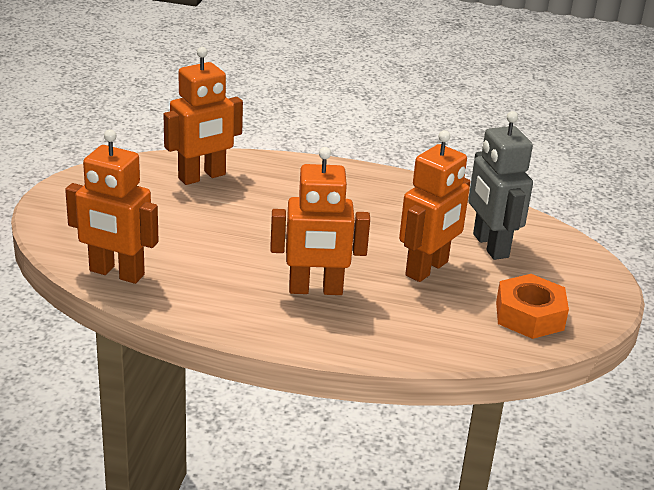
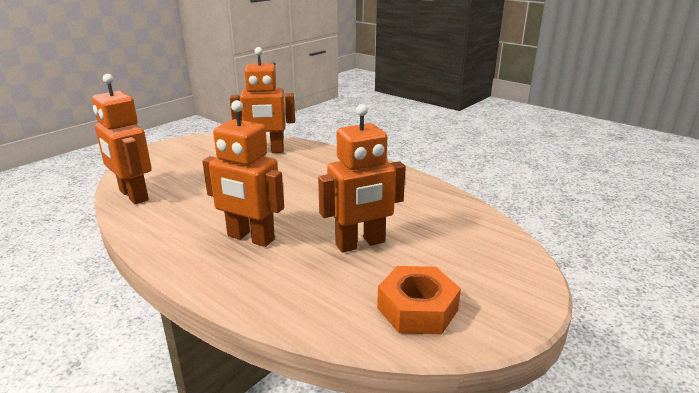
camera: 30 degrees right, 5 degrees down
grey robot [468,111,533,260] -> none

